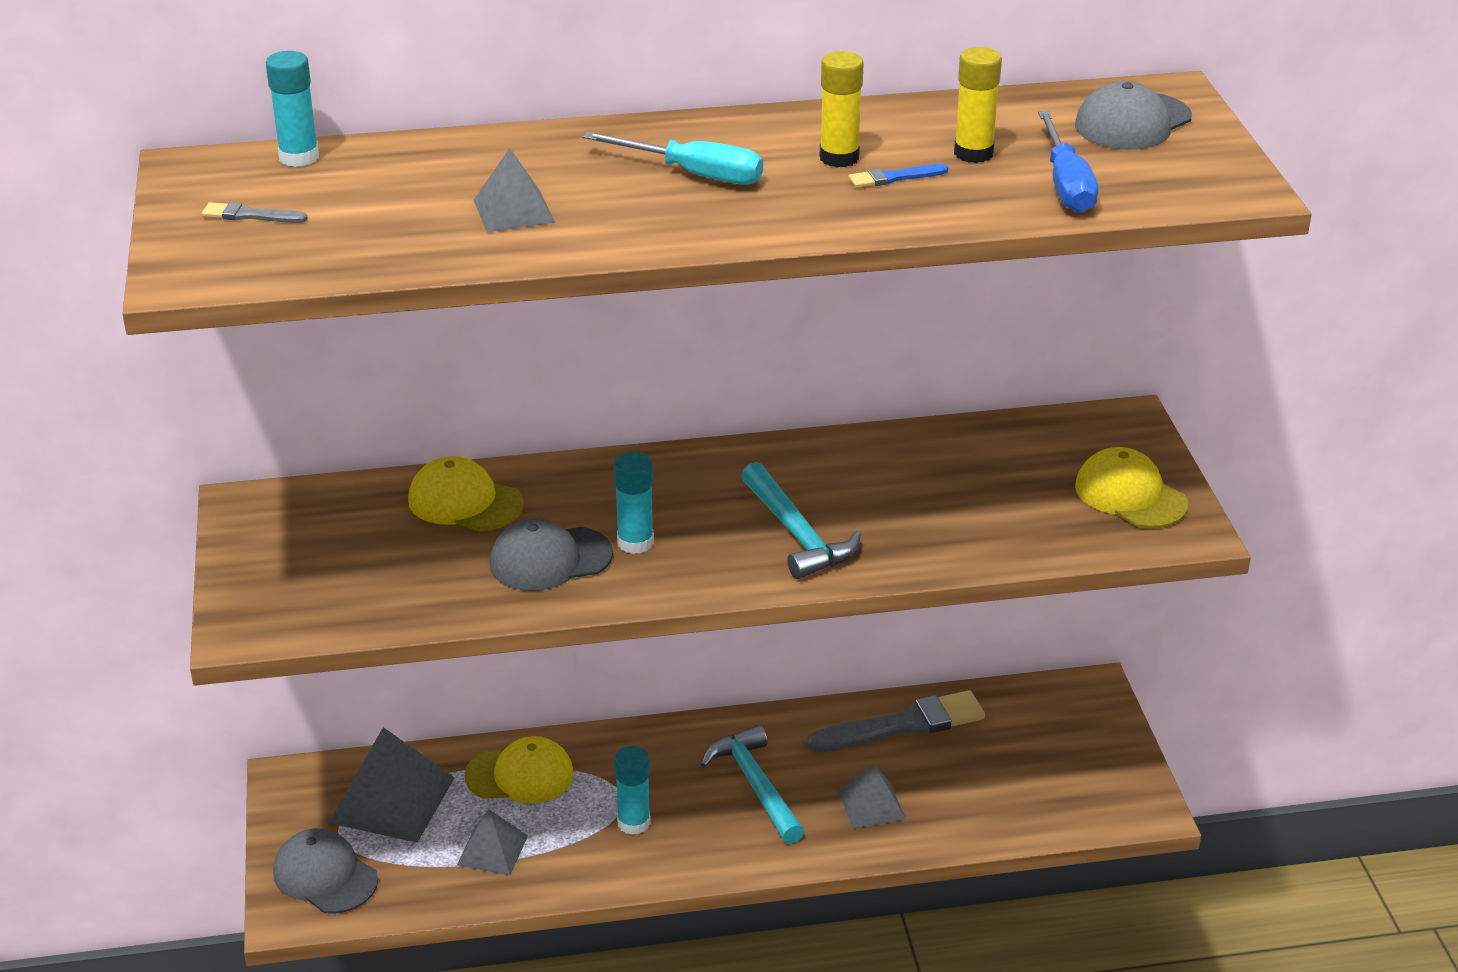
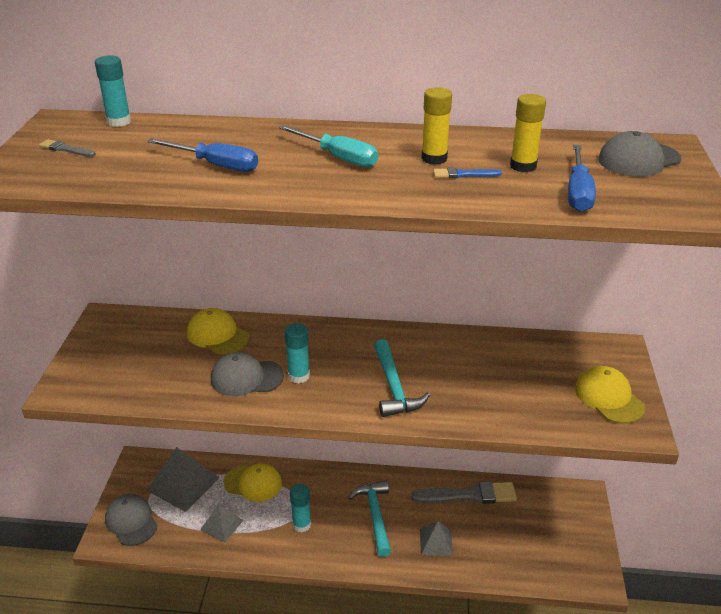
camera: 15 degrees right, 0 degrees up
grey pyramid [474,148,555,232] -> blue screwdriver [147,138,258,172]

